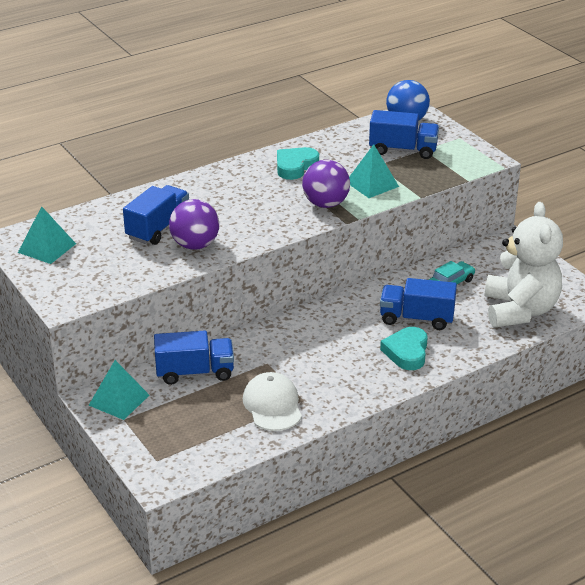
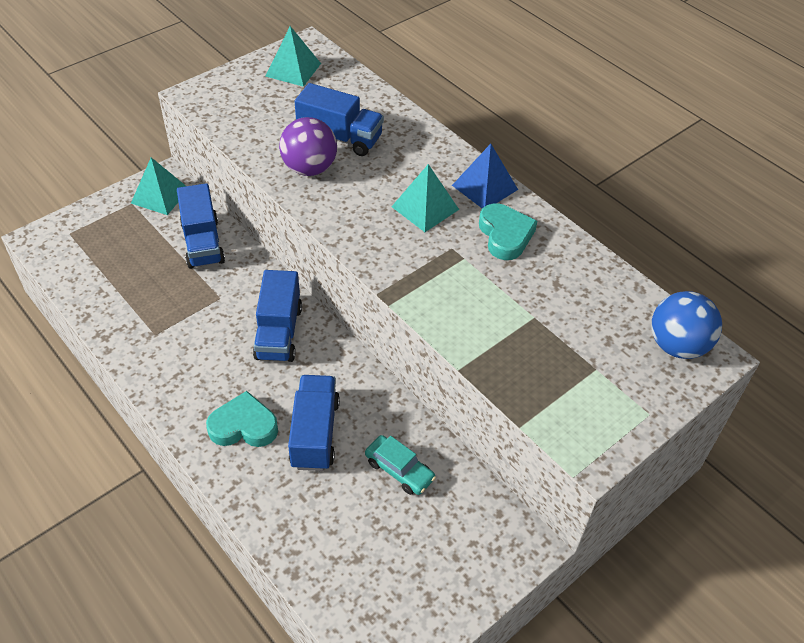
camera: 80 degrees right, 15 degrees up
white cap [243,372,302,431] -> none
turquoise heart [277,147,319,180] -> turquoise heart turned 45 degrees clockwise [479,203,537,260]
purple ball [302,160,350,208] -> none
turquoise pyramid [349,144,399,198] -> turquoise pyramid moved to [391,164,459,232]
blue truck [369,110,439,159] -> blue truck moved to [253,270,302,362]
white teddy bear [485,202,563,327] -> none
none -> blue pyramid [452,144,518,208]

